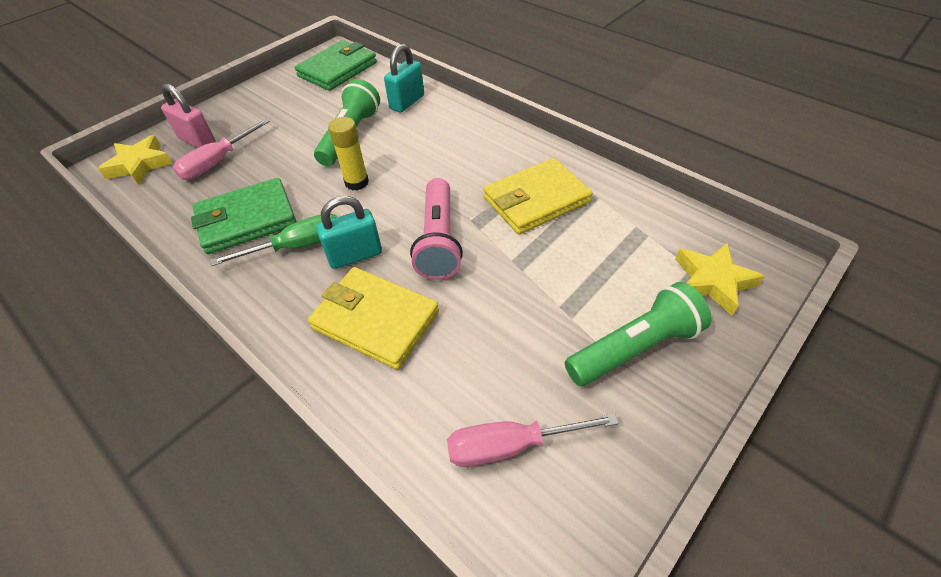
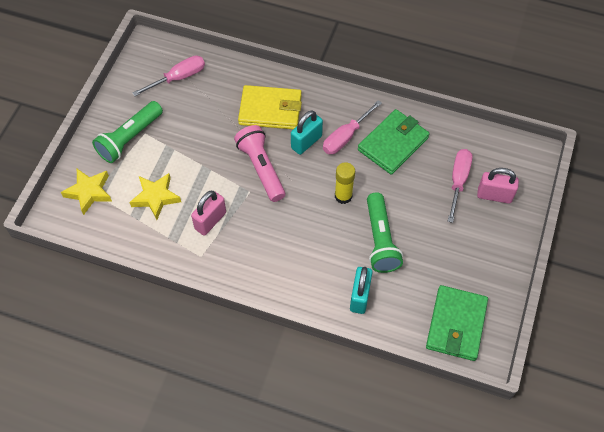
camera: 155 degrees right, 10 degrees up
yellow star [98,135,173,185] -> yellow star moved to [129,173,181,220]
green screwdriver [210,213,337,266] -> pink screwdriver [323,100,382,154]
yellow wallet [483,158,593,235] -> pink padlock [191,191,226,236]

